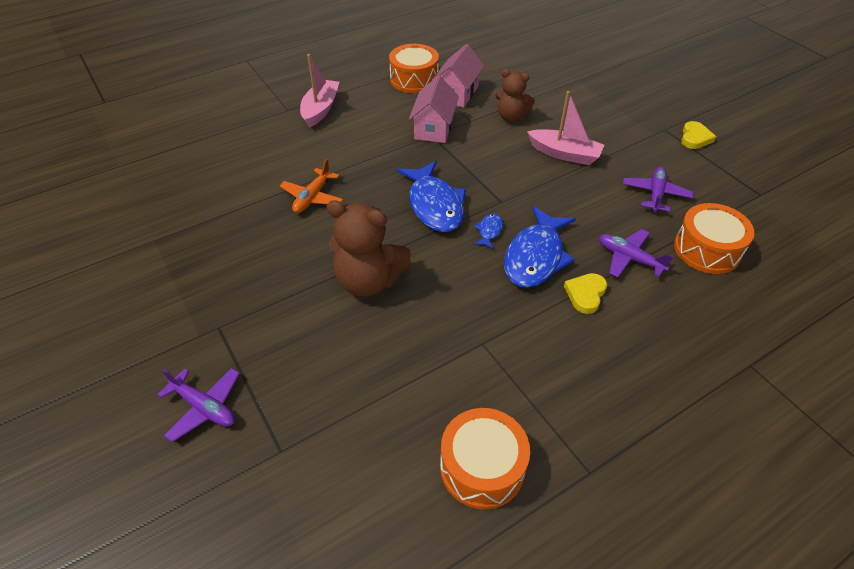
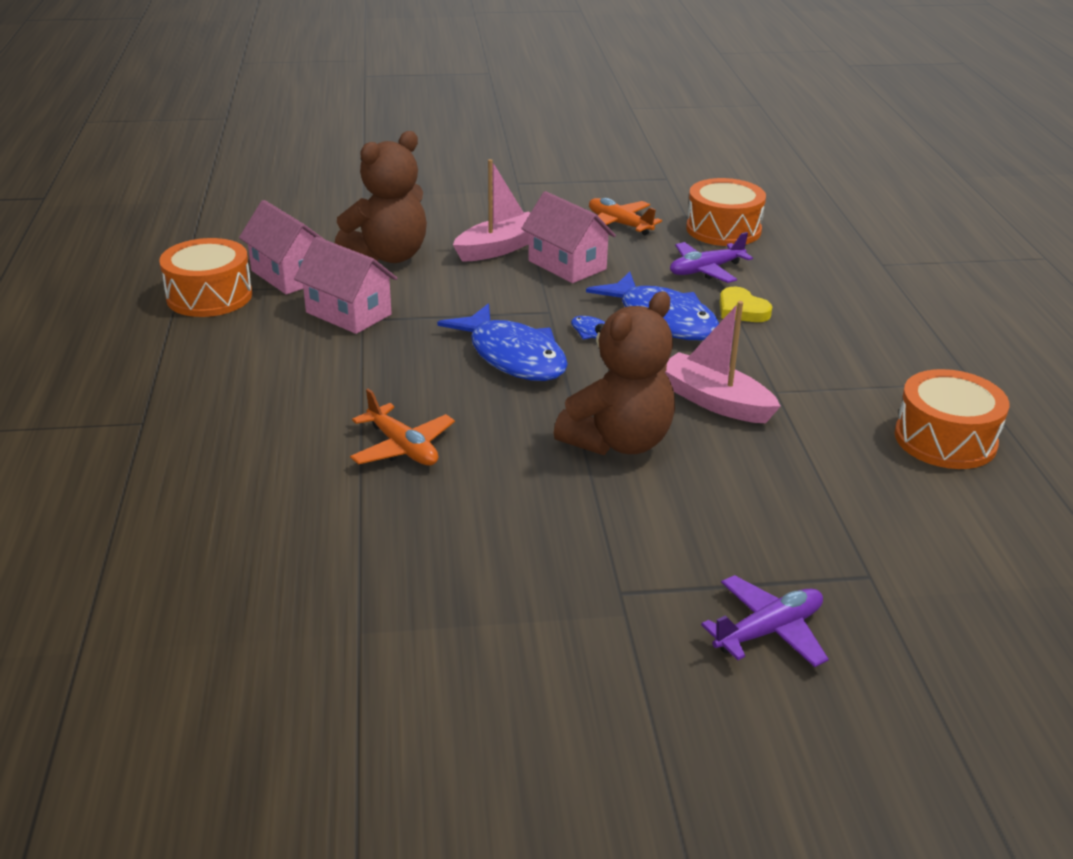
camera: 65 degrees left, 15 degrees down
pink boat [300,54,339,128] -> pink boat moved to [665,301,781,423]
blue fish [397,161,466,232] -> blue fish turned 45 degrees clockwise [437,304,568,381]
brown teddy bear [495,69,535,122] -> brown teddy bear [335,131,427,263], size x1.58
purple plane [623,167,694,212] -> orange plane [589,198,662,235]
yellow heart [681,121,716,149] -> none
none -> pink house [521,191,616,283]

